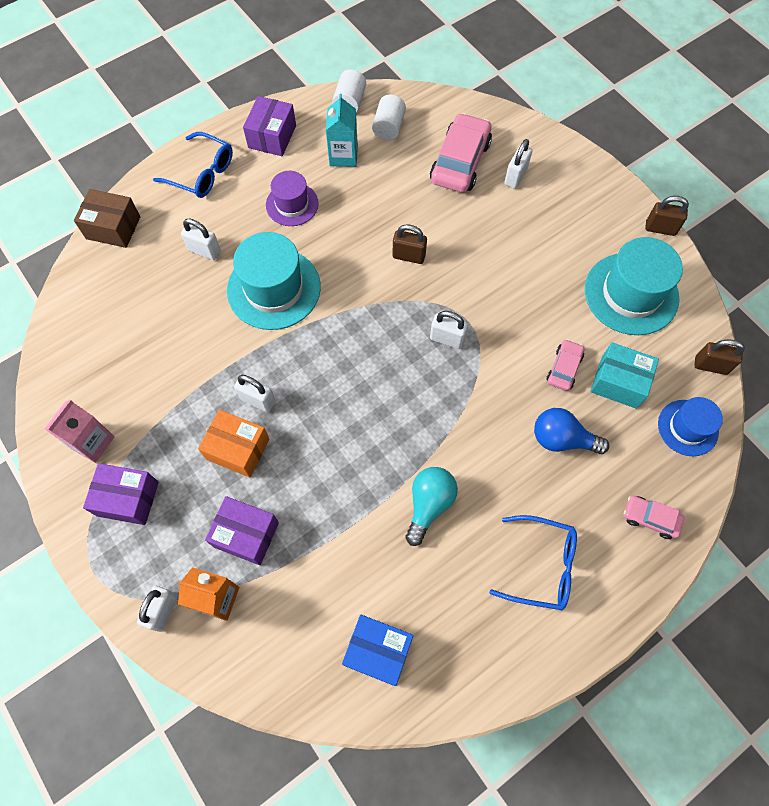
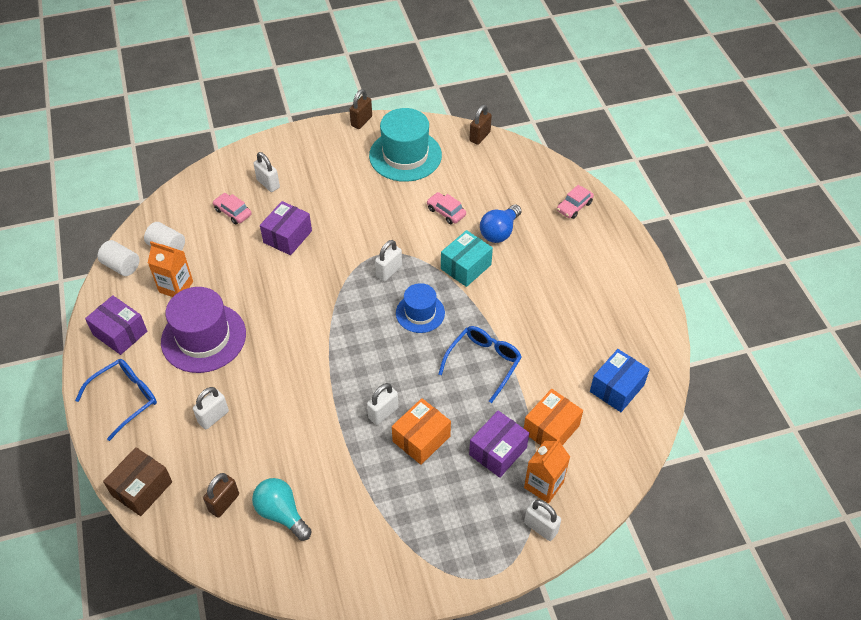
camera: 70 degrees left, 15 degrees down
pink carton [44,399,115,463] -> none
purple box [83,463,159,525] -> purple box moved to [260,201,312,255]
turquoise hat [227,232,321,330] -> none
purple hat [266,171,319,226] -> purple hat [161,287,246,373], size x1.68
turquoise carton [326,94,358,167] -> orange carton [148,241,193,297]
brown padlock [393,224,427,264] -> brown padlock moved to [203,473,239,517]
turquoise light bulb [406,467,458,546] -> turquoise light bulb moved to [252,478,311,541]
pink car [430,113,492,193] -> pink car [213,193,252,224], size x0.54
blue glasses [489,515,577,610] -> blue glasses moved to [438,326,522,403]
turquoise box [591,342,659,409] -> turquoise box moved to [441,230,493,287]
blue hat [658,397,723,456] -> blue hat moved to [396,283,445,333]
none -> orange box [524,389,583,445]

